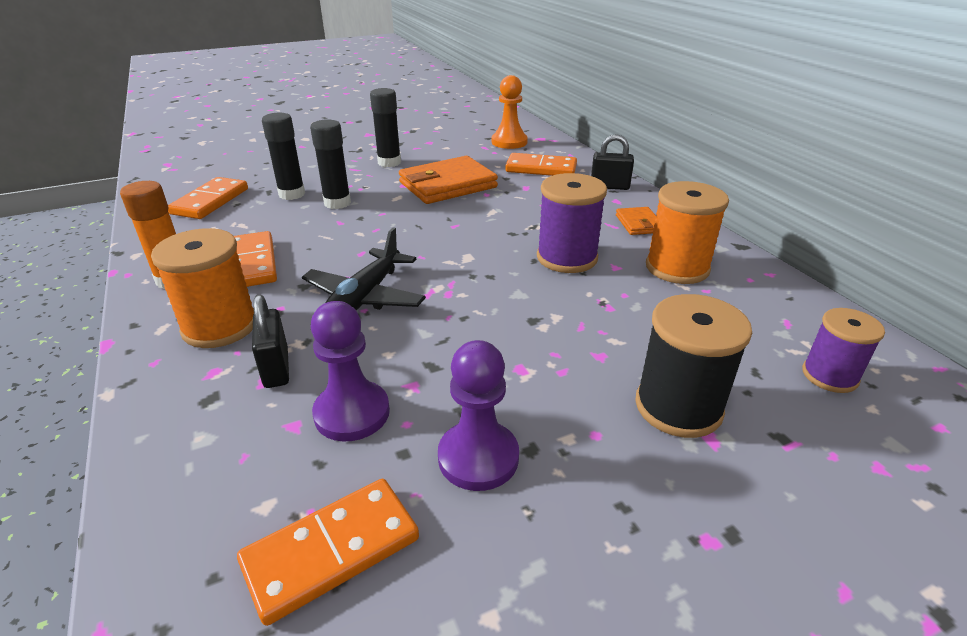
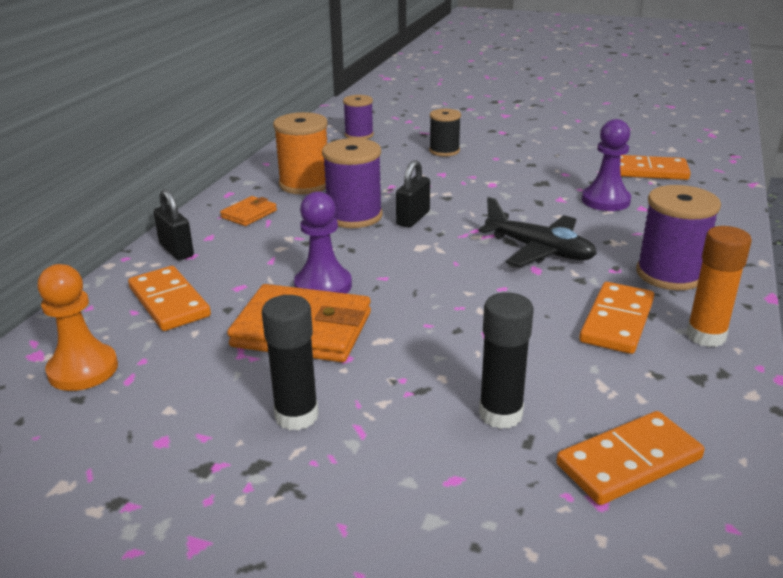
camera: 135 degrees left, 5 degrees down
orange spool [151,228,254,348] -> purple spool [636,185,721,290]
black padlock [252,295,289,388] -> black padlock moved to [396,160,430,228]
black plane [302,227,426,311] -> black plane turned 60 degrees clockwise [478,197,597,267]
black glue stick [310,119,351,209] -> none
purple pawn [438,340,519,491] -> purple pawn moved to [294,191,352,294]
black spool [635,294,752,438] -> black spool [429,109,461,156], size x0.65

